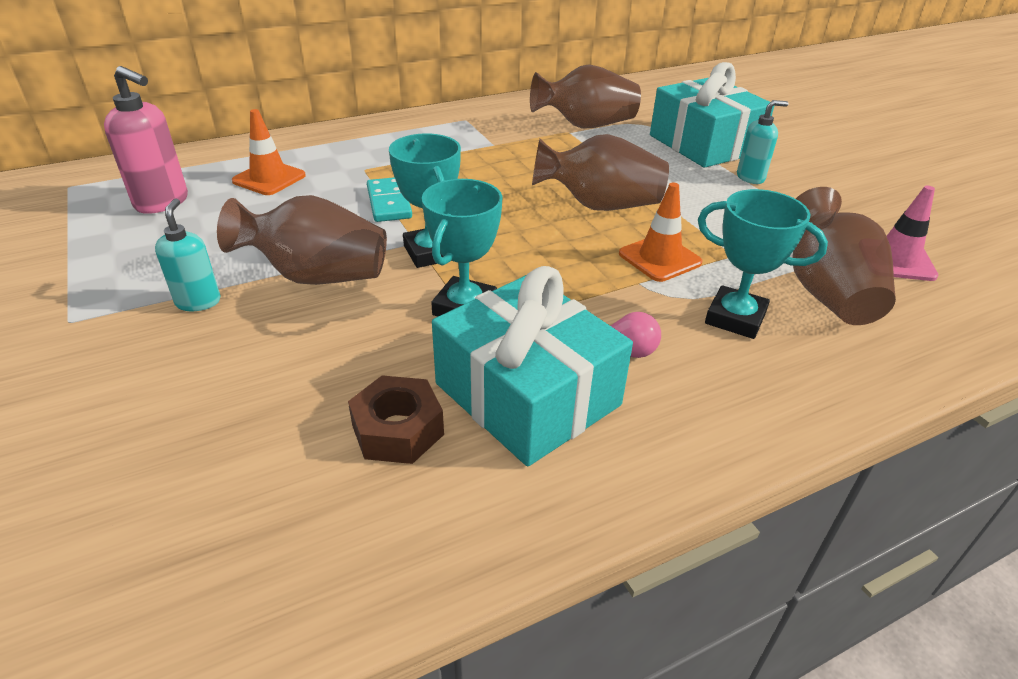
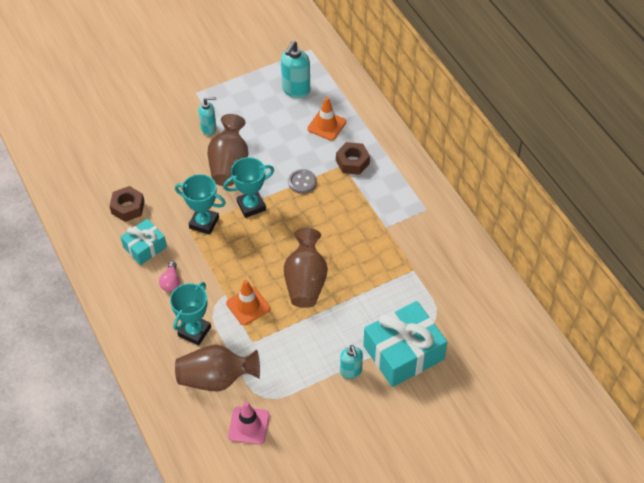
camera: 90 degrees right, 15 degrees up
pink soap dispenser [104,66,188,214] -> turquoise soap dispenser [281,41,310,98]
turquoise domino [367,177,412,222] -> grey button [288,169,317,194]
turquoise gift [432,266,633,466] -> turquoise gift [121,219,167,265], size x0.57
brown vase [530,64,641,129] -> none
none -> brown nut [336,142,370,175]

